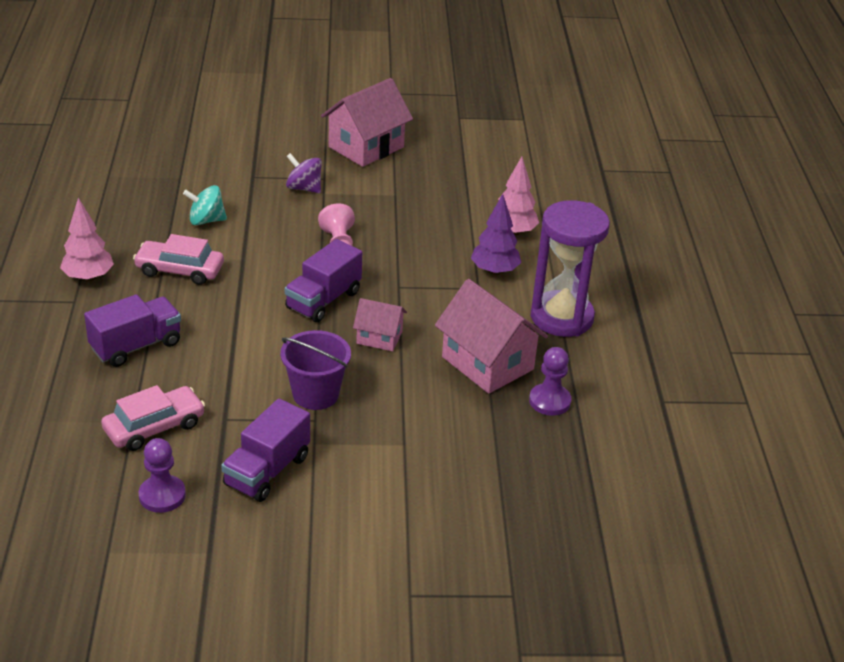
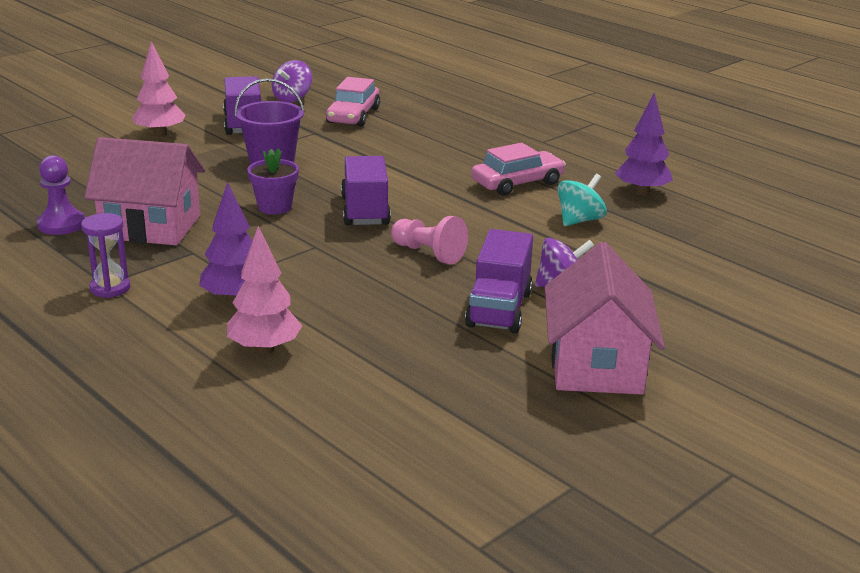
camera: 140 degrees right, 10 degrees down
pink tree [60,198,114,282] -> pink tree moved to [132,41,185,137]
purple truck [84,294,181,367] -> purple truck moved to [465,229,533,334]
purple pawn [139,438,186,513] -> purple spinning top [272,60,312,103]
pink house [353,298,407,351] -> purple flower pot [247,148,299,215]
purple hourglass [531,200,610,337] -> purple hourglass [81,213,130,298], size x0.47
none -> purple tree [615,93,673,196]

